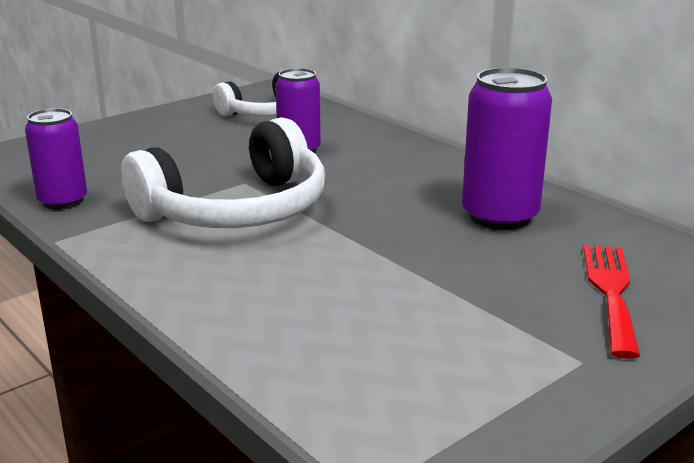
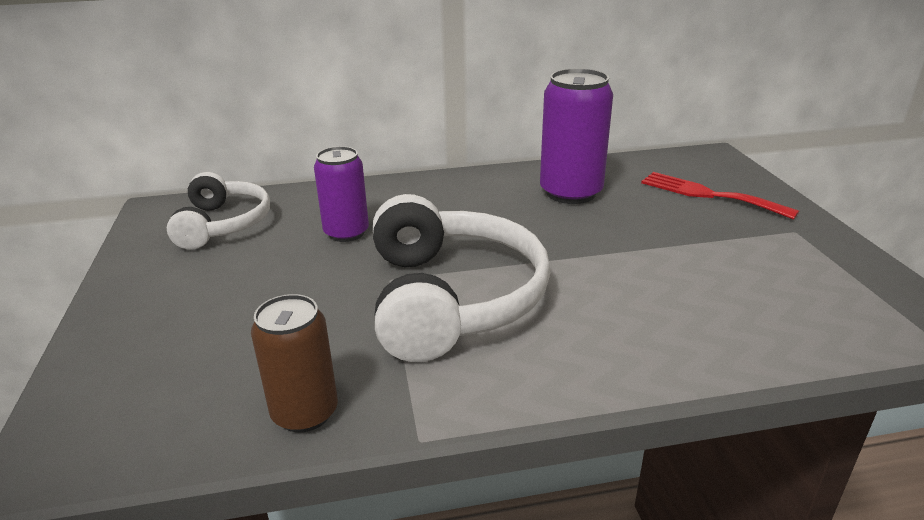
camera: 60 degrees left, 5 degrees up
purple can [25,108,87,210] -> brown can [251,294,338,432]

